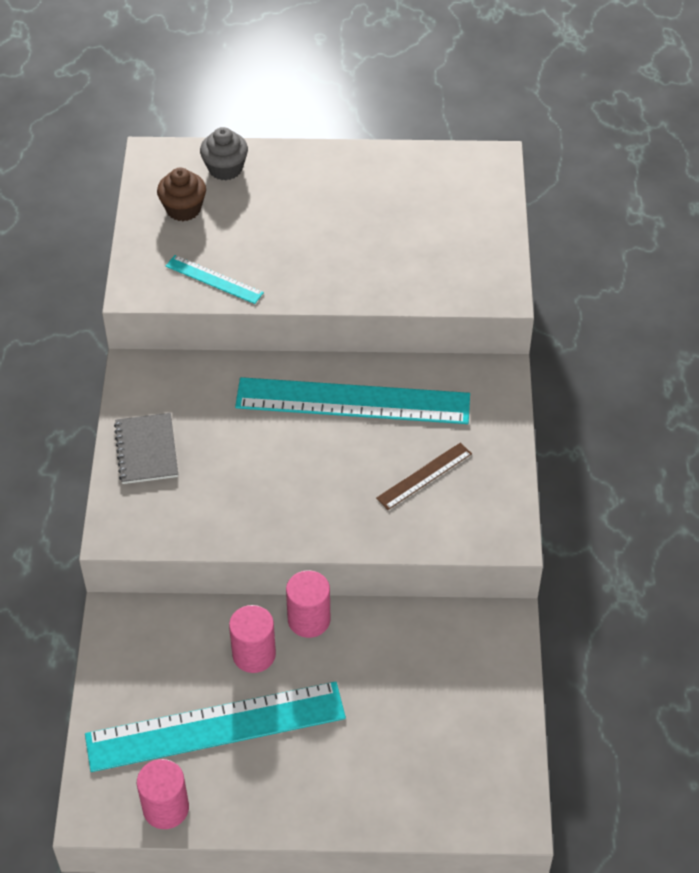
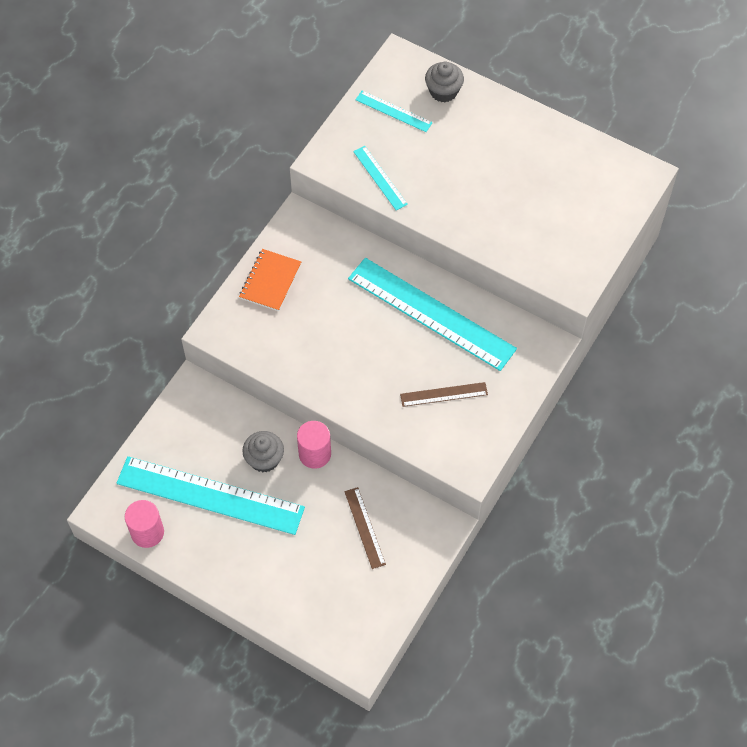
camera: 30 degrees right, 10 degrees up
grey notebook [114,413,178,484] -> orange notebook [239,249,301,311]
brown cupcake [157,168,206,221] -> turquoise ruler [355,91,433,132]
pink cylinder [229,605,276,673] -> grey cupcake [242,431,284,473]
none -> brown ruler [344,487,386,569]

